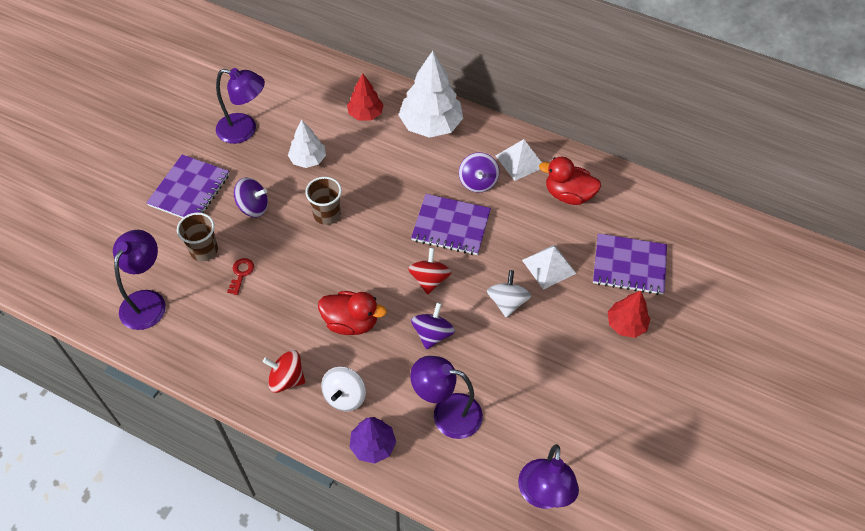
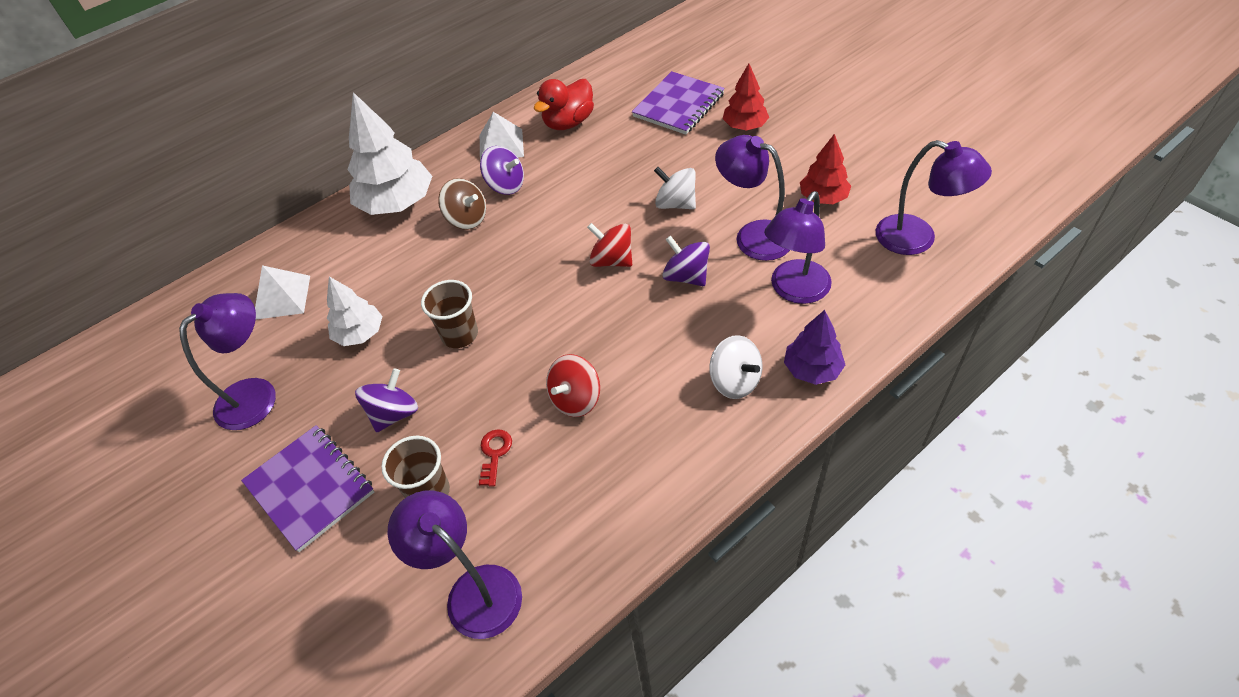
camera: 60 degrees left, 5 degrees down
red key [227,258,254,295] -> red key turned 60 degrees clockwise [479,429,512,487]
red spinning top [263,350,305,393] -> red spinning top moved to [546,354,600,417]
red duck [318,291,387,335] -> none
red tree [347,74,384,121] -> red tree moved to [800,134,851,204]
purple notebook [411,194,491,255] -> none
white pyramid [522,245,577,290] -> white pyramid moved to [255,265,310,319]
none -> brown spinning top [438,178,486,230]
none -> purple lamp [715,135,790,261]

